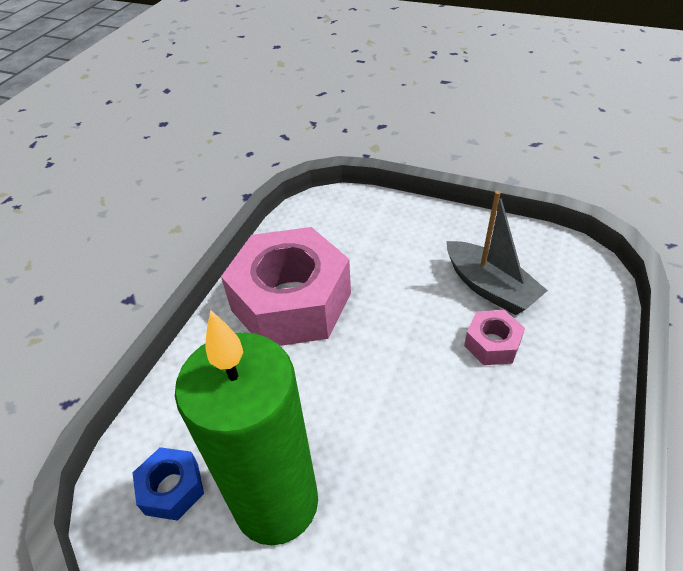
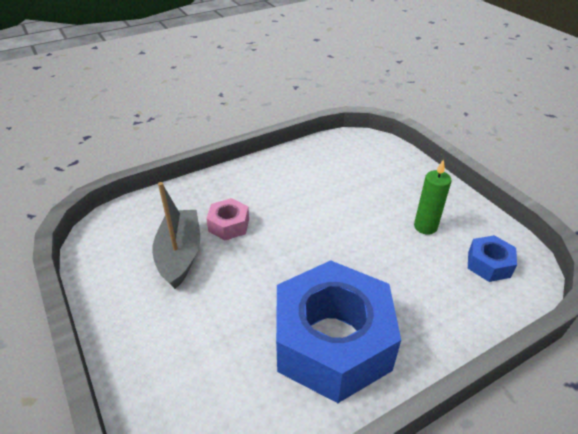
camera: 145 degrees left, 5 degrees down
green candle [175,310,318,545] -> green candle [414,159,451,235], size x0.44
pink nut [221,227,351,346] -> blue nut [276,260,401,403]

